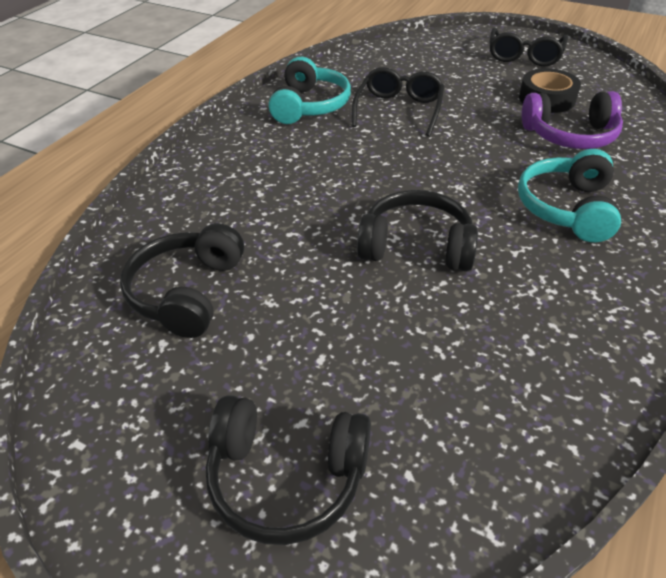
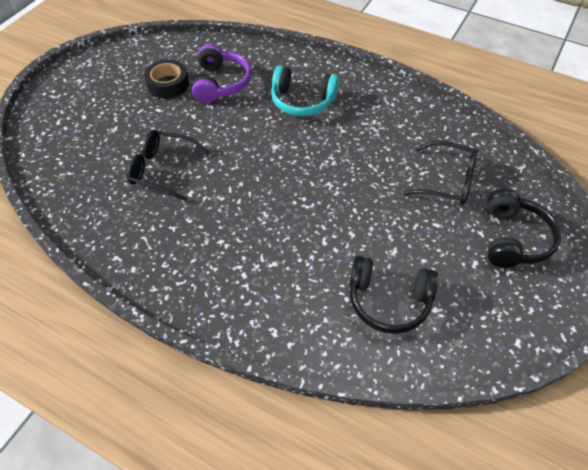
camera: 90 degrees left, 10 degrees up
turquoise headphones [268,57,351,124] -> none
black headphones [357,190,478,272] -> none
black glasses [489,27,568,66] -> black glasses moved to [402,141,478,205]

